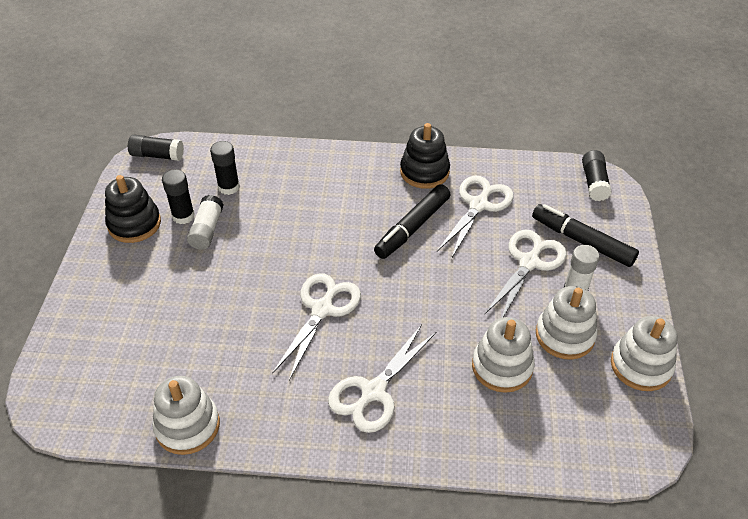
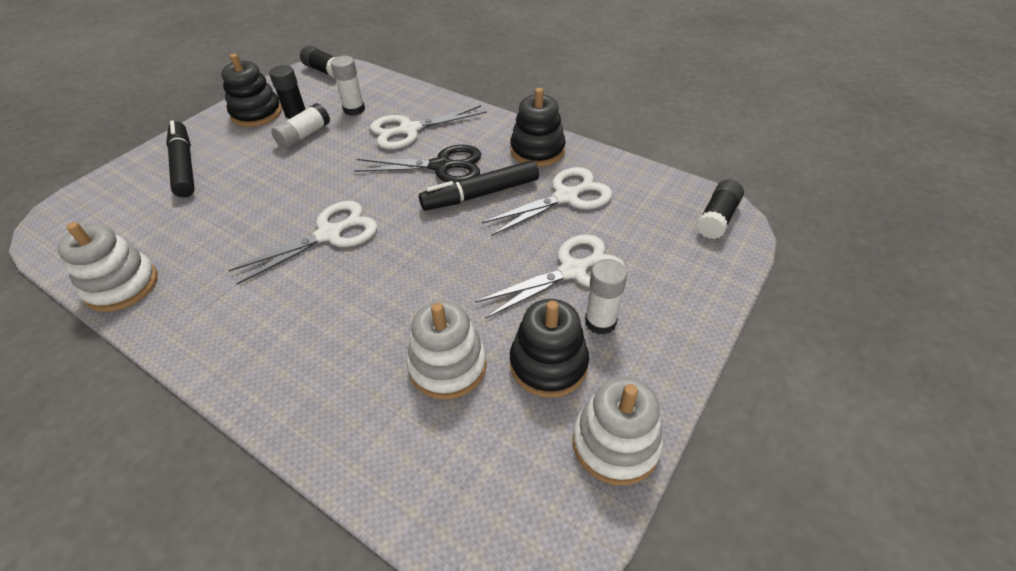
camera: 30 degrees right, 0 degrees up
black glue stick [210,141,240,195] -> white glue stick [331,56,365,116]
white scissors [328,324,437,433] -> white scissors moved to [370,105,487,149]
black marker [532,204,639,267] -> black marker moved to [166,120,195,198]
white stacking toy [536,286,597,360] -> black stacking toy [510,299,589,398]
none -> black scissors [354,145,481,183]

